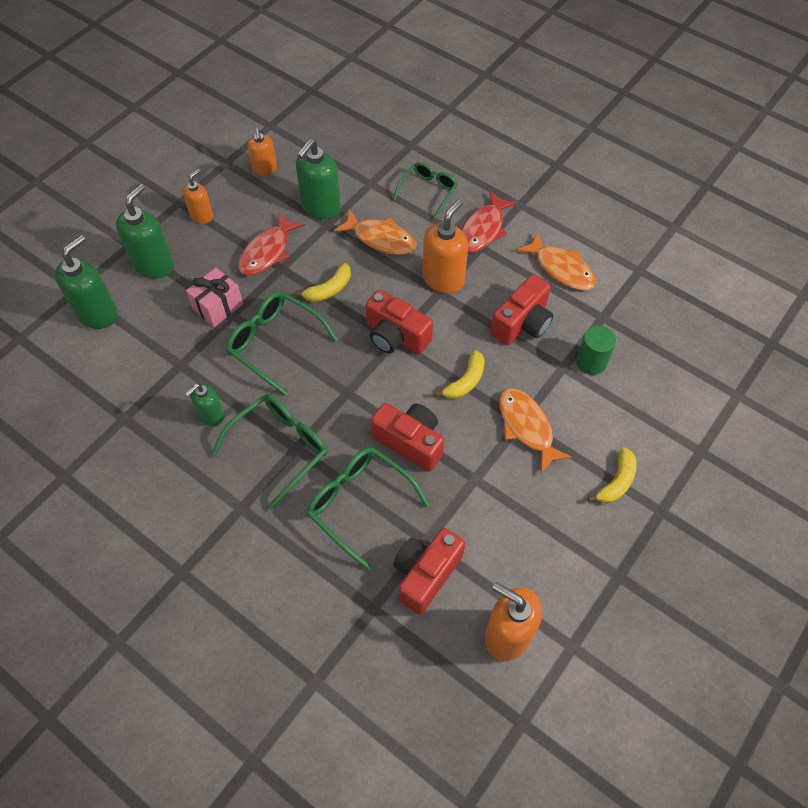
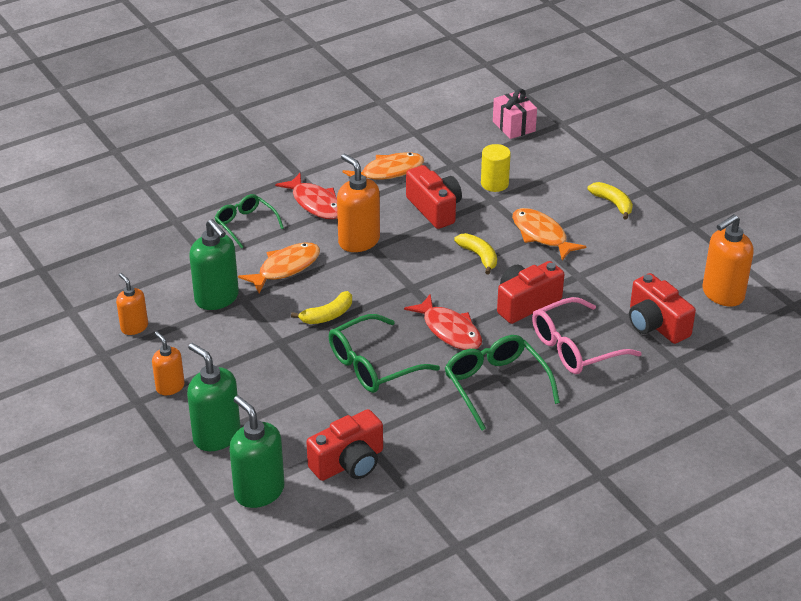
camera: 70 degrees left, 20 degrees down
green soap dispenser [185,383,224,426] -> none
pink gift [186,268,243,327] -> pink gift moved to [493,89,537,139]
red fish [238,212,305,276] -> red fish moved to [404,294,482,350]
orange soap dispenser [248,129,277,175] -> orange soap dispenser turned 135 degrees counterclockwise [116,273,148,335]
yellow banana [295,263,351,302] -> yellow banana turned 75 degrees clockwise [291,291,352,324]
green glasses [306,447,430,570] -> pink glasses [532,297,642,374]
red camera [365,289,433,354] -> red camera moved to [306,409,383,481]
orange fish [499,388,572,473] -> orange fish turned 60 degrees clockwise [512,208,587,260]
green cylinder [576,325,616,375] -> yellow cylinder [481,144,511,192]

